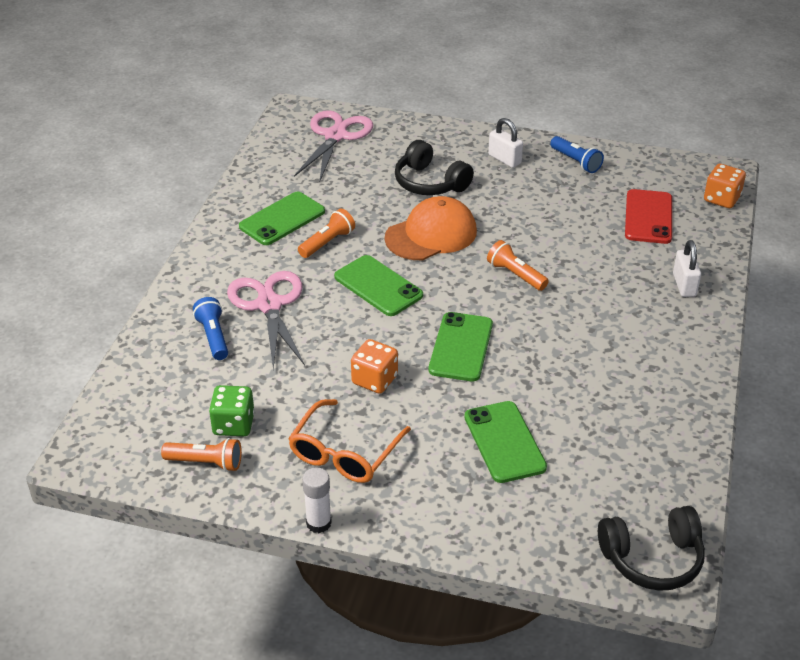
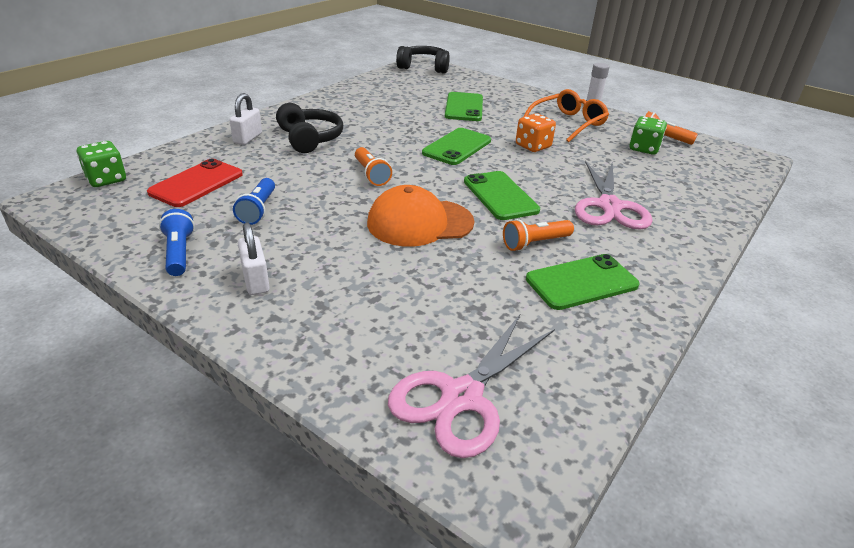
camera: 160 degrees left, 5 degrees down
blue flashlight [193,297,228,360] -> blue flashlight moved to [233,178,275,225]
black headphones [395,140,474,195] -> black headphones moved to [276,103,343,153]
orange dice [704,164,746,208] -> green dice [77,141,126,187]

